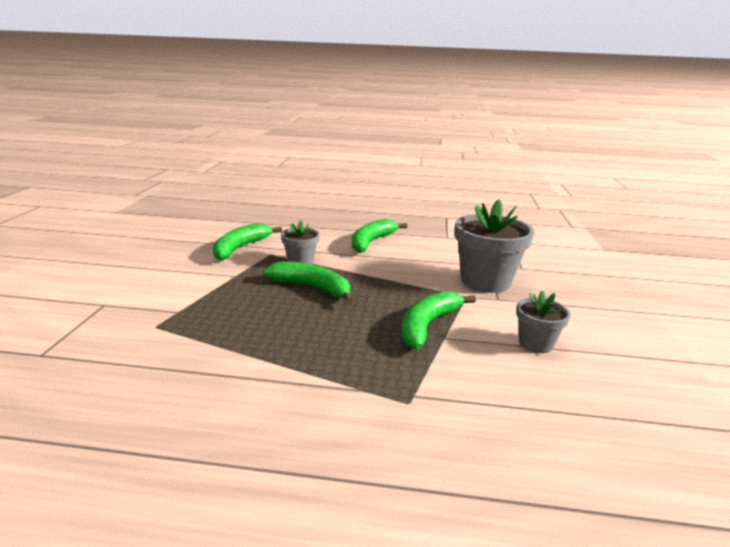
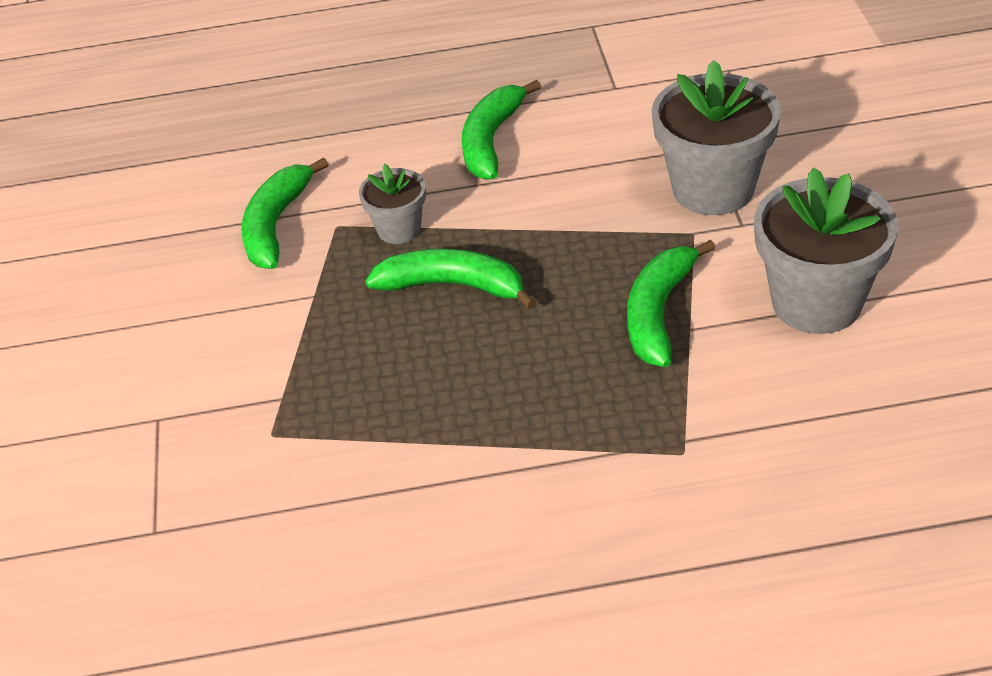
camera: 10 degrees left, 20 degrees up
grey flower pot [516,290,571,353] -> grey flower pot [754,167,898,334], size x1.86

